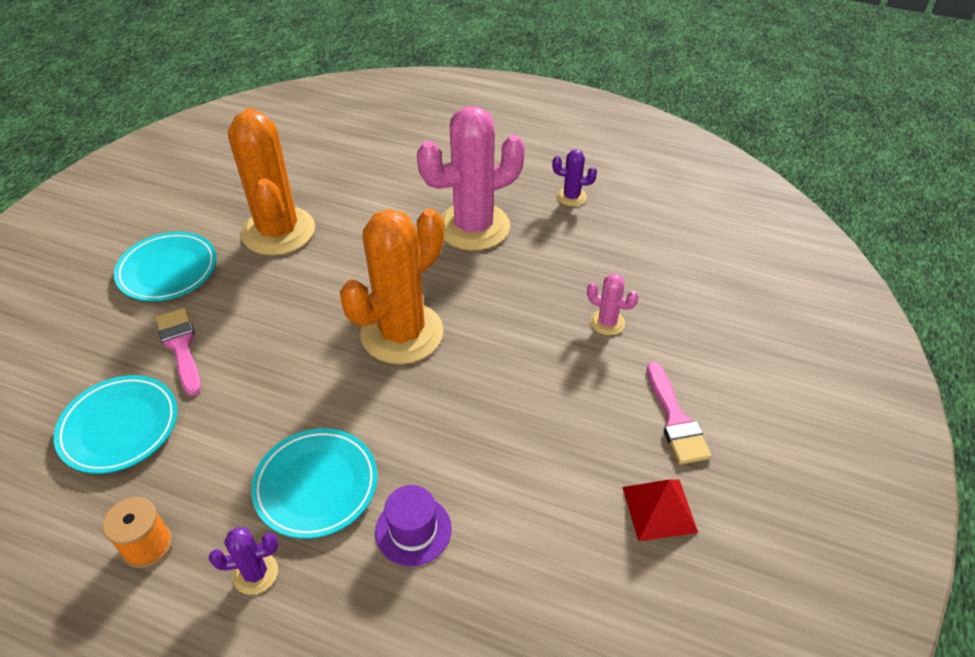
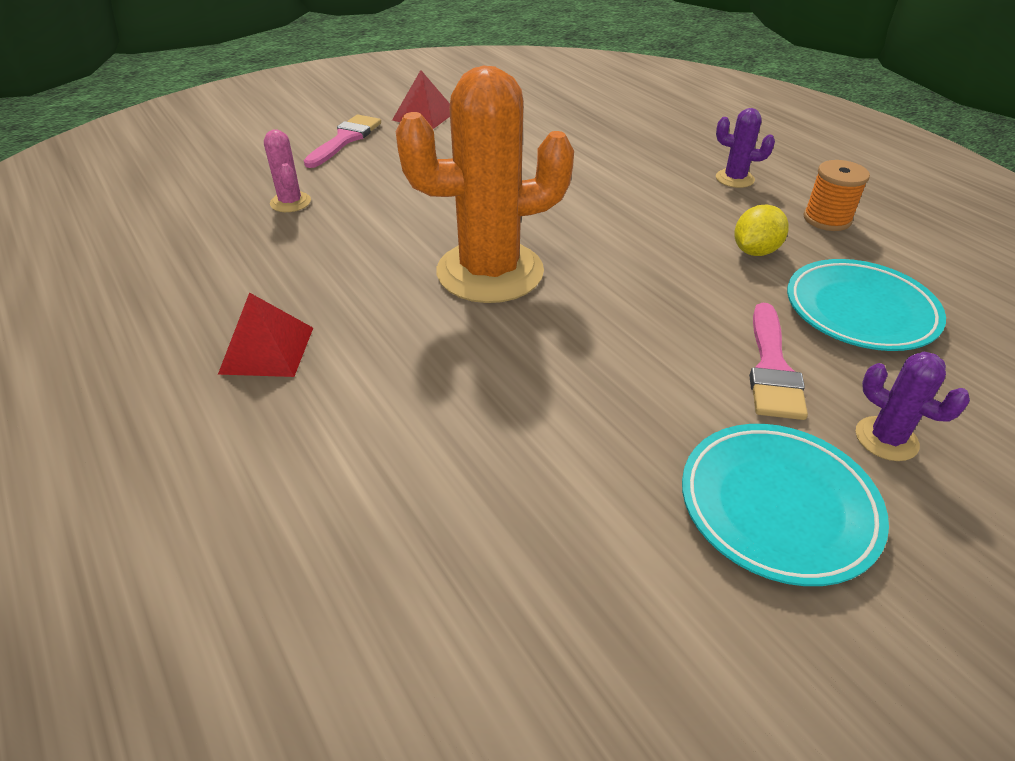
camera: 145 degrees left, 5 degrees down
orange cactus [228,108,315,256] -> none
turquoise plate [251,428,378,539] -> none
purple hat [375,485,452,566] -> none
pink cactus [417,106,525,251] -> red pyramid [218,292,313,377]
purple cactus [552,149,597,206] -> purple cactus moved to [856,352,970,461]
none -> yellow lemon [734,205,789,256]

